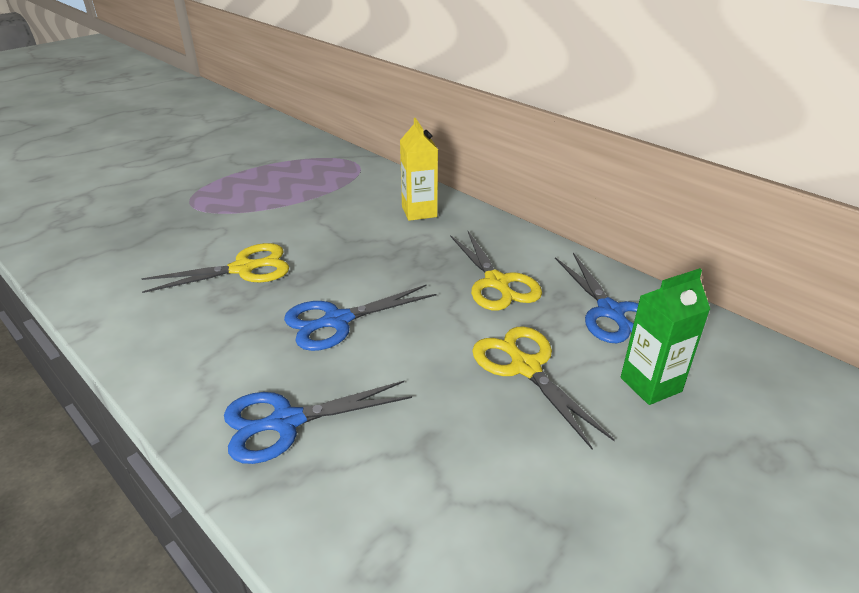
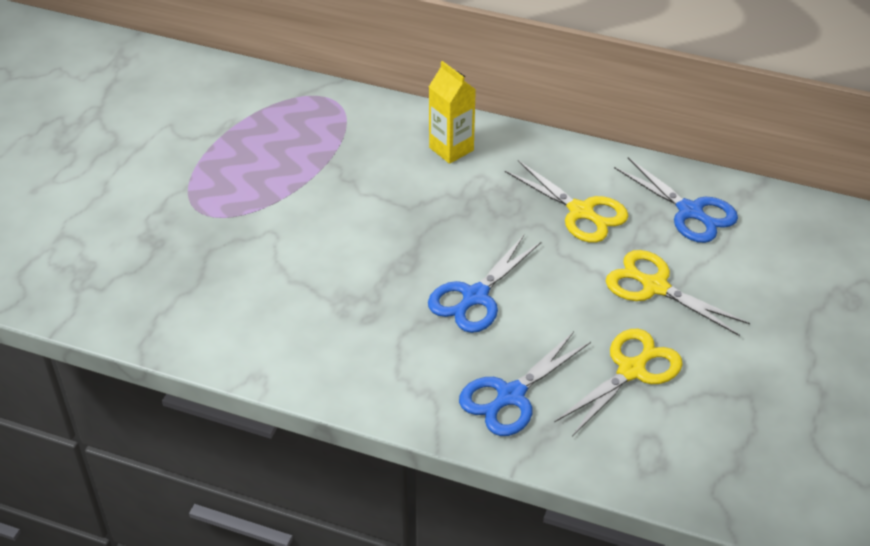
camera: 25 degrees left, 10 degrees up
yellow scissors [141,243,290,293] -> yellow scissors moved to [554,329,683,437]
green carton [621,268,710,405] -> none

